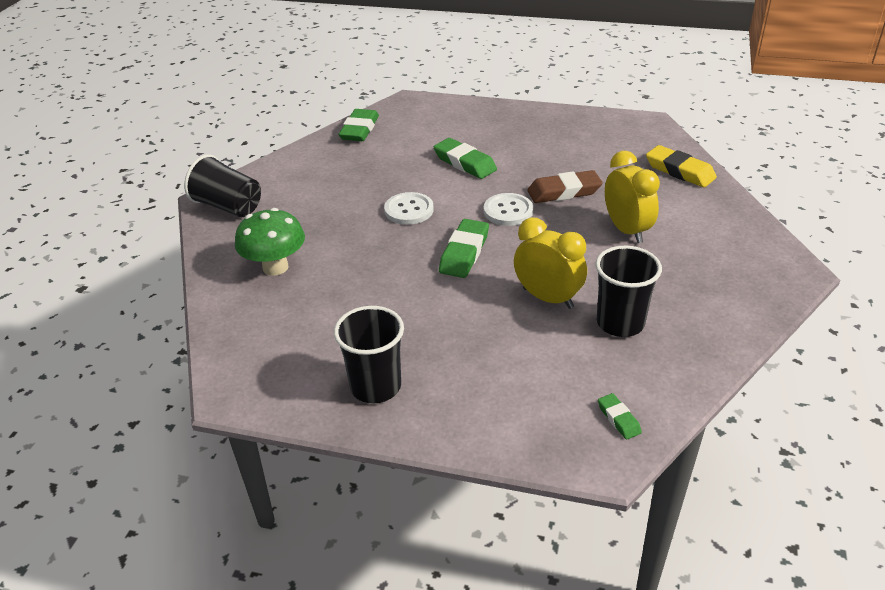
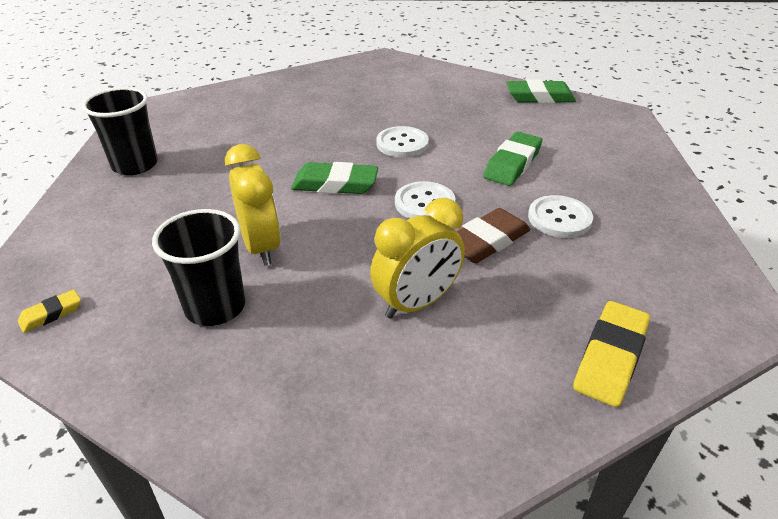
camera: 75 degrees right, 0 degrees up
black cup [184,154,261,217] -> none
green mushroom [235,208,305,276] -> none
yellow clock [514,217,587,309] -> yellow clock turned 45 degrees counterclockwise [225,144,281,266]
brown eraser [527,170,602,203] -> brown eraser turned 75 degrees clockwise [456,208,530,263]
green eraser [598,393,642,440] -> yellow eraser [18,289,81,333]
none -> white button [528,195,593,238]

